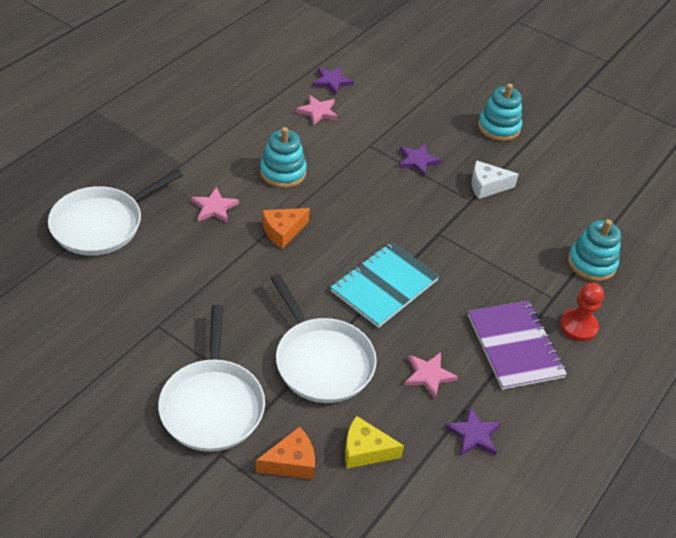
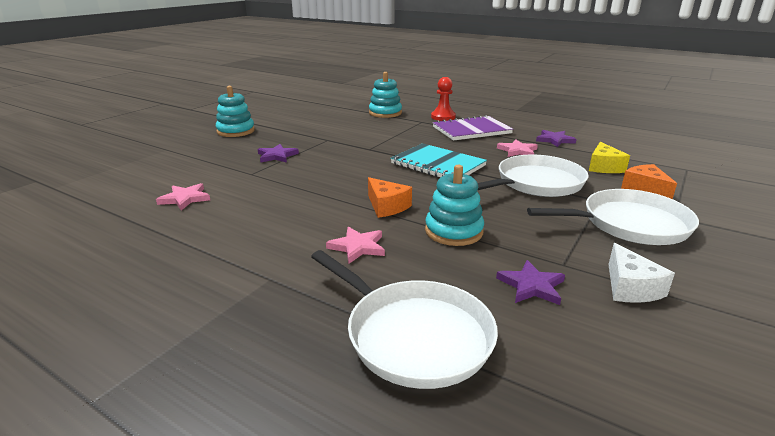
camera: 90 degrees left, 20 degrees down
turquoise stacking toy [260,127,307,188] -> turquoise stacking toy moved to [425,165,484,246]
purple star [313,67,354,95] -> purple star moved to [496,260,565,305]
white cheese [472,160,519,199] -> white cheese moved to [608,243,675,303]

